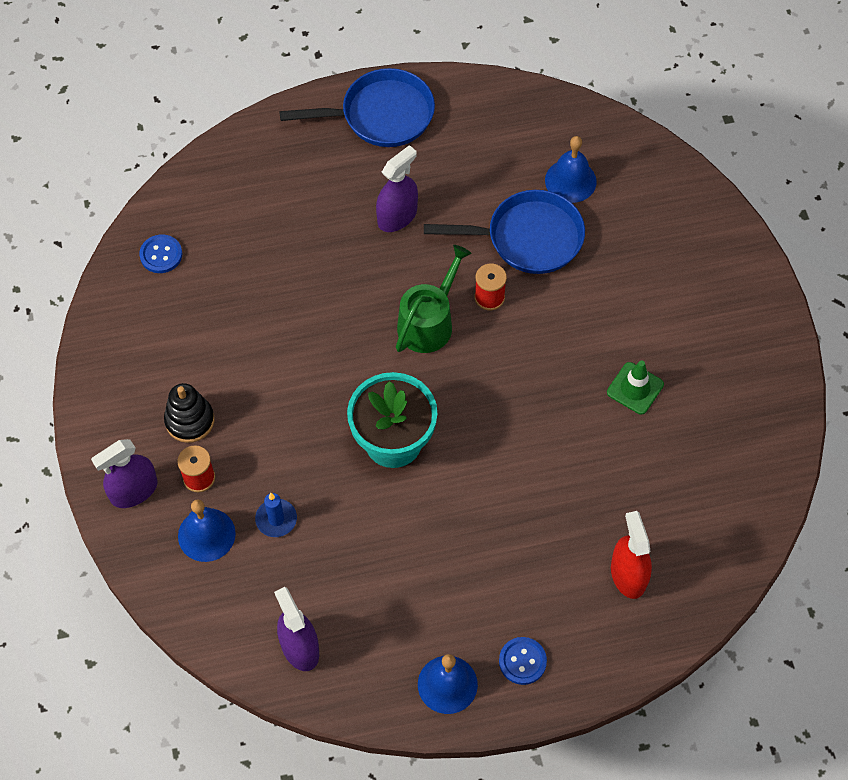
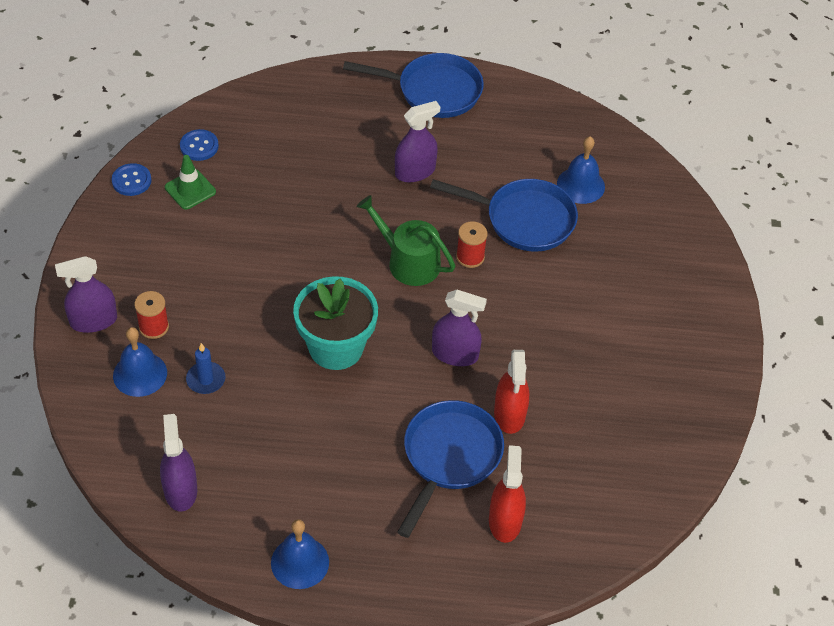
camera: 15 degrees right, 10 degrees down
black stacking toy [164,383,214,443] -> none
green watering can [396,245,472,353] -> green watering can turned 105 degrees counterclockwise [357,195,455,286]
blue button [499,637,547,685] -> blue button moved to [112,163,152,196]
green traffic cone [607,360,664,414] -> green traffic cone moved to [165,155,216,210]
none -> blue pan [398,400,504,538]
none -> purple spray bottle [432,290,487,366]
none -> red spray bottle [494,350,529,434]

